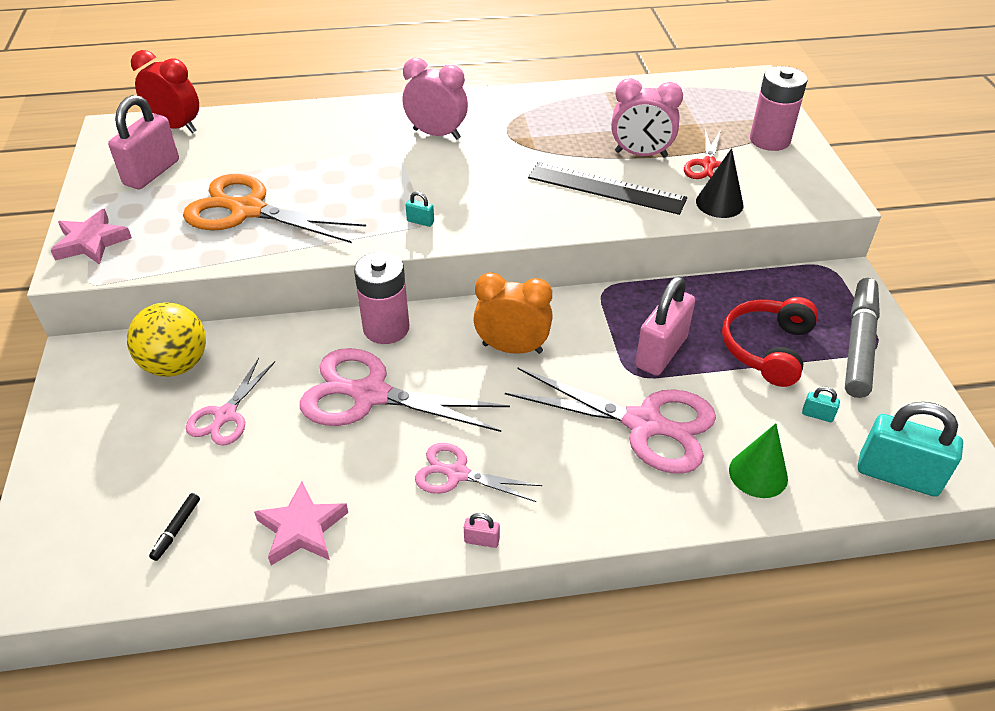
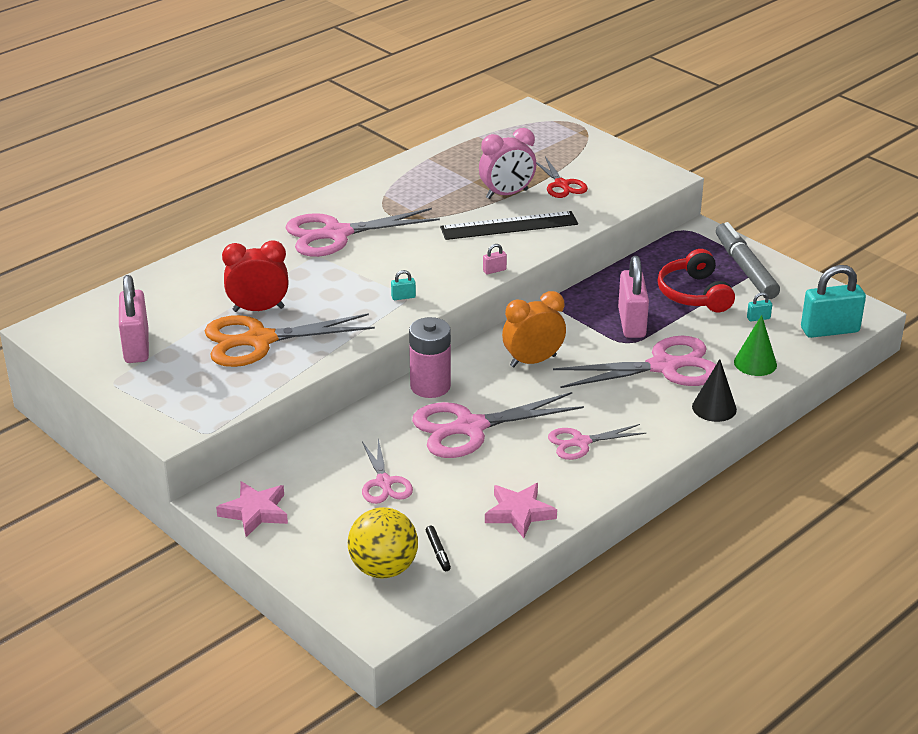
camera: 35 degrees left, 10 degrees down
pink star [50,209,132,265] -> pink star moved to [216,481,288,537]
yellow ball [127,302,206,377] -> yellow ball moved to [348,507,418,578]
red clock [131,50,199,133] -> red clock moved to [222,240,289,312]
pink clock [403,58,468,140] -> pink scissors [285,208,440,257]
pink padlock [464,513,500,548] -> pink padlock moved to [483,244,507,274]
black cone [696,148,743,218] -> black cone moved to [692,359,737,422]
pink battery [750,66,807,151] -> none

